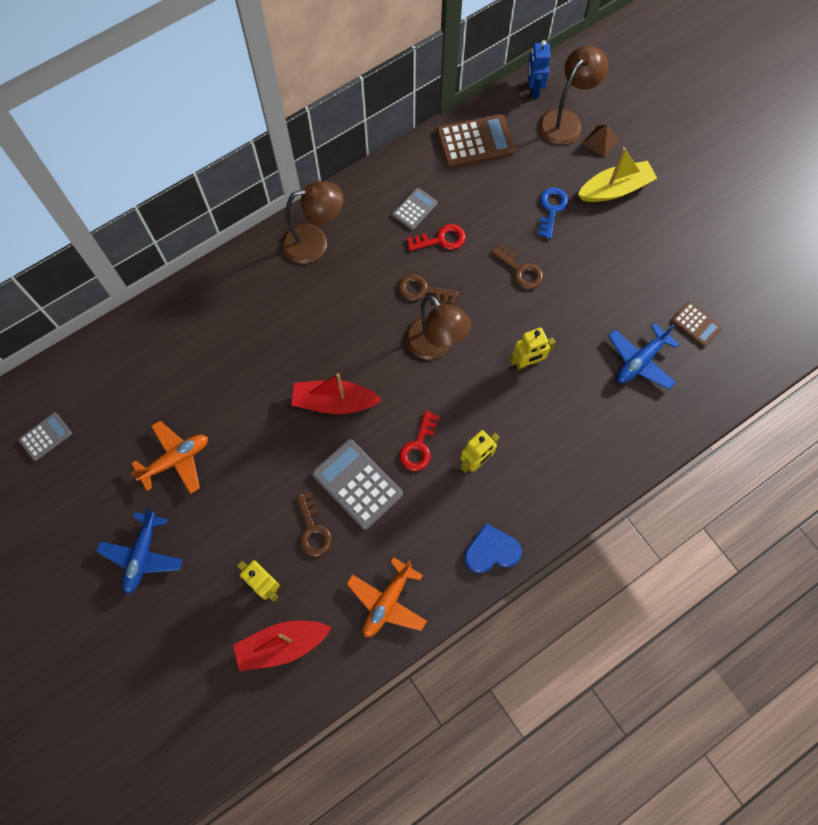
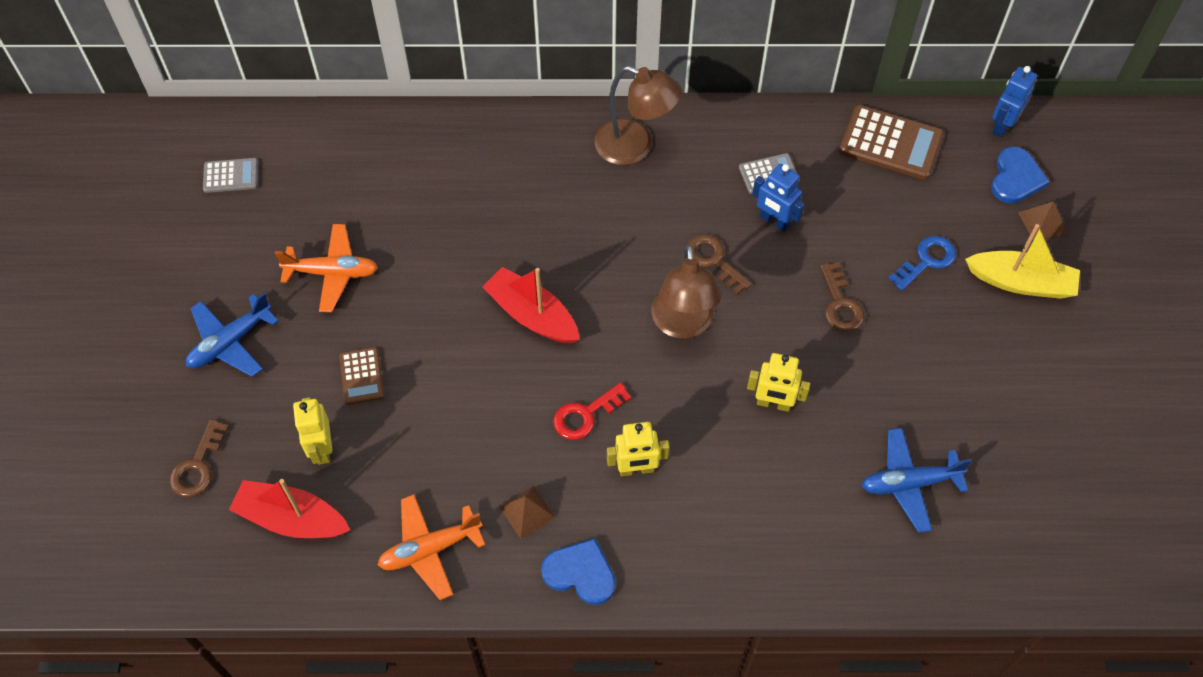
camera: 35 degrees right, 10 degrees down
brown key [296,492,332,557] -> brown key moved to [170,419,229,497]
grey calculator [312,439,403,530] -> none
red key [407,224,466,251] -> blue robot [752,164,805,232]
brown lamp [539,46,608,145] -> blue heart [991,147,1050,204]
brown calculator [671,302,722,347] -> brown calculator moved to [339,347,384,405]
none -> brown pyramid [499,486,555,539]

